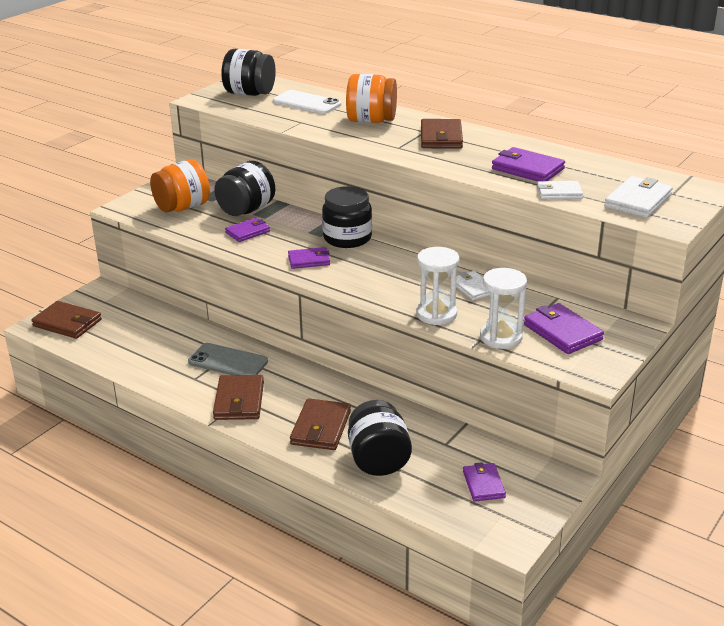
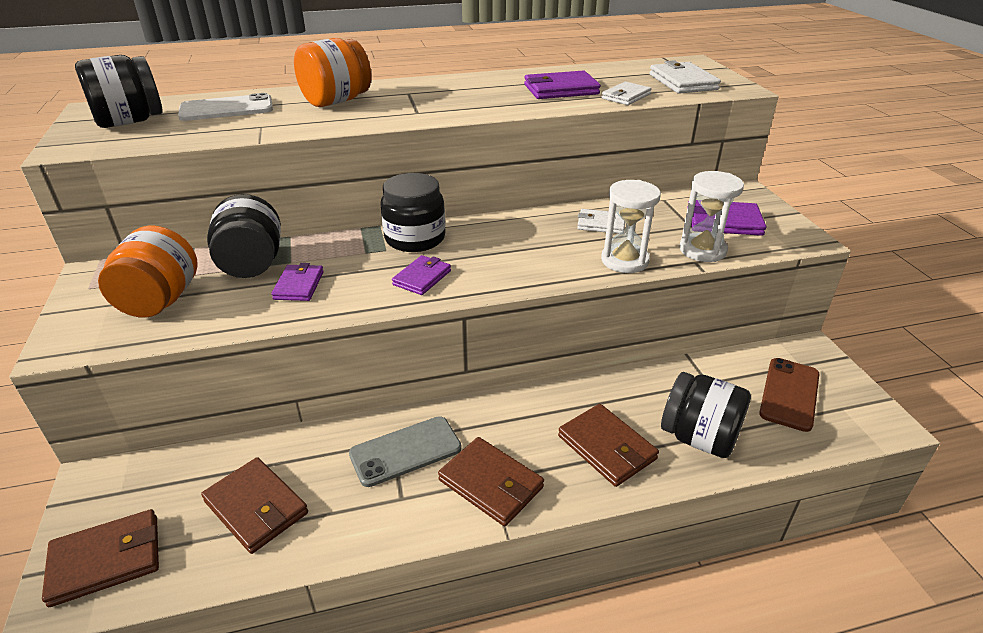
camera: 50 degrees left, 5 degrees up
brown wallet [421,119,463,148] -> brown wallet moved to [201,457,308,554]
purple wallet [463,462,506,502] -> brown phone [759,358,819,432]

